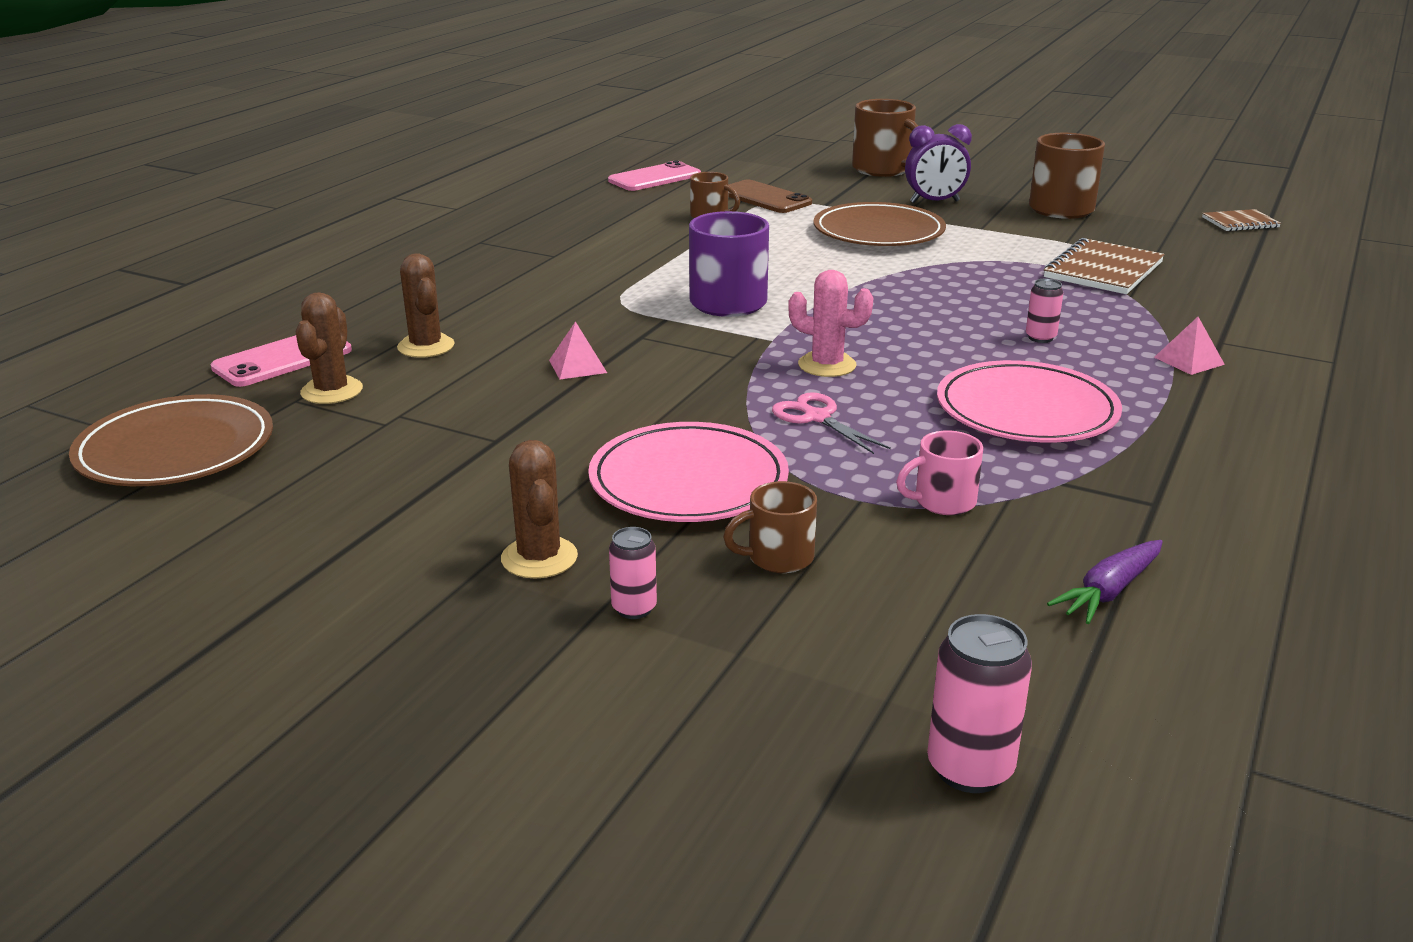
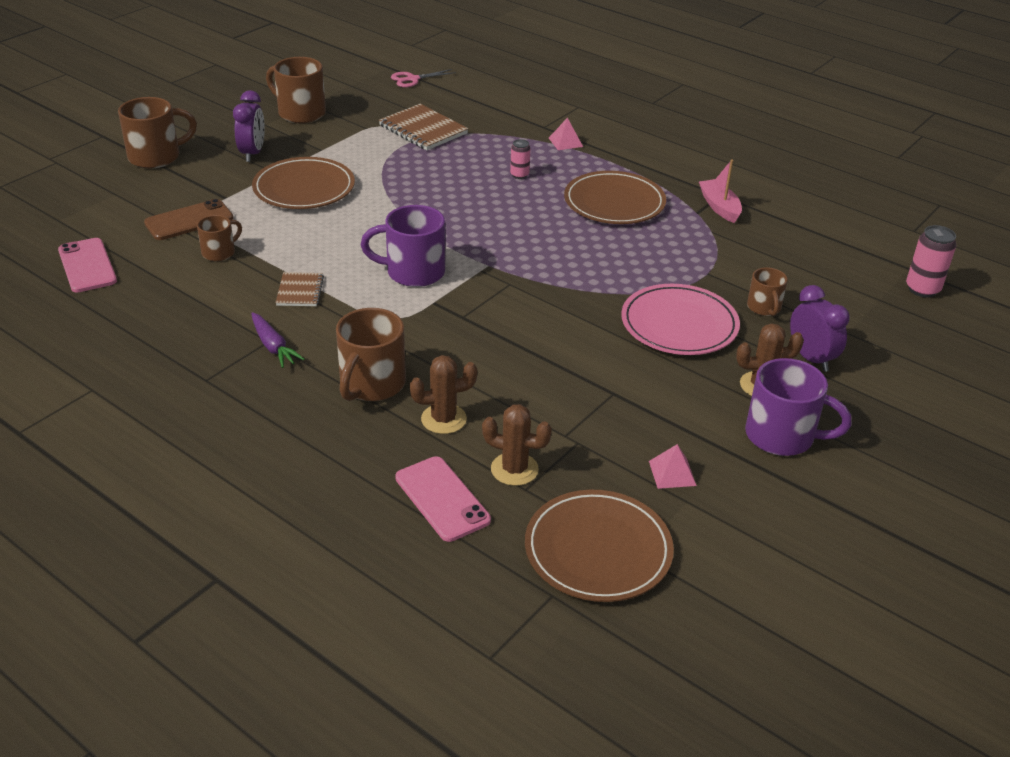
camera: 80 degrees left, 10 degrees up
pink pyramid [549,321,607,380] -> pink pyramid moved to [649,444,697,489]
pink can [609,527,657,619] -> purple clock [790,285,850,372]
pink scissors [772,392,891,454] -> pink scissors moved to [391,69,456,87]
pink cactus [788,270,873,377] -> none
pink mug [896,431,983,515] -> none
pink plate [937,360,1122,442] -> brown plate [564,171,666,224]
purple carrot [1047,540,1163,624] -> purple carrot moved to [251,312,305,368]
brown notebook [1202,209,1281,231] -> brown notebook moved to [276,272,324,306]
none -> brown mug [336,308,406,401]
none -> pink boat [699,160,742,223]
none -> purple mug [745,358,852,456]

